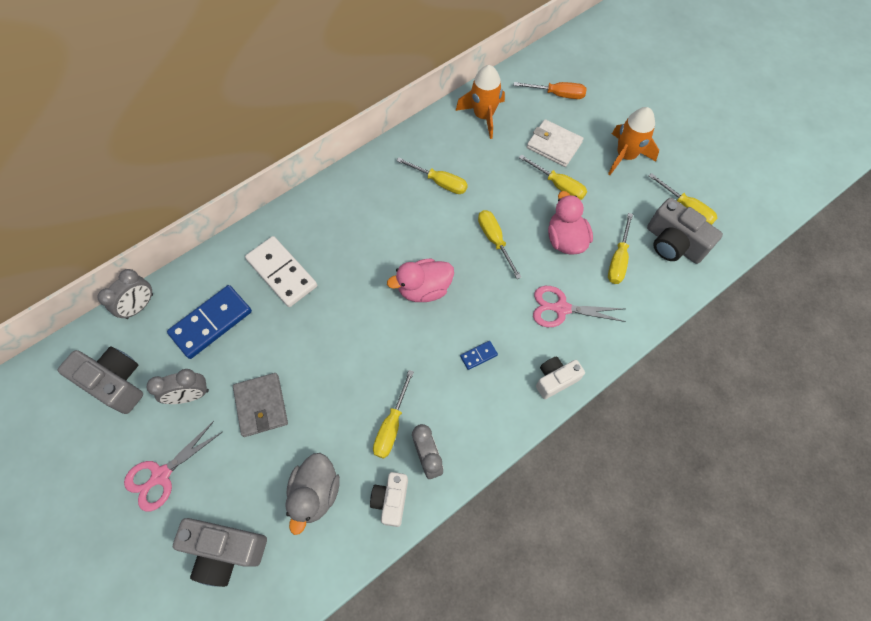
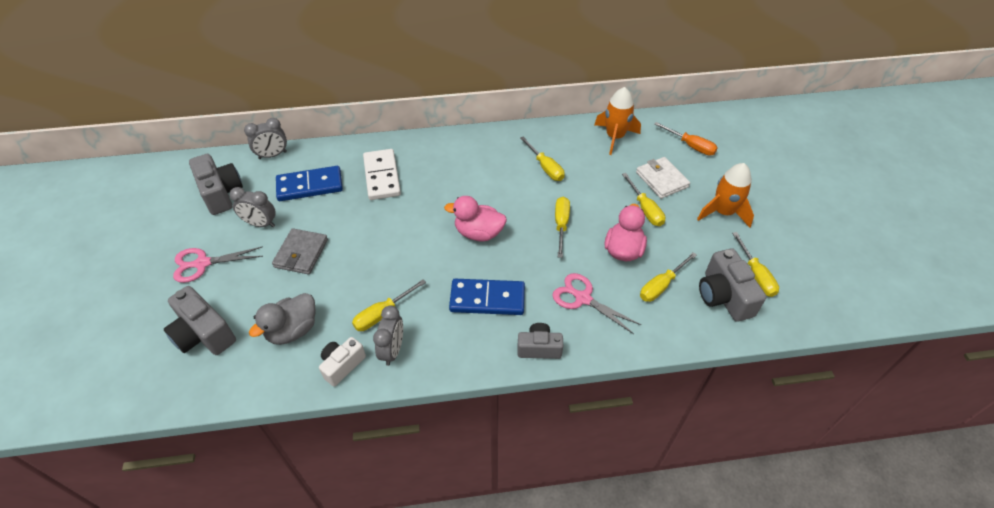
camera: 30 degrees right, 15 degrees down
blue domino [460,341,498,370] -> blue domino [449,279,525,315], size x2.26
white camera [536,357,585,399] -> grey camera [517,323,563,359]

